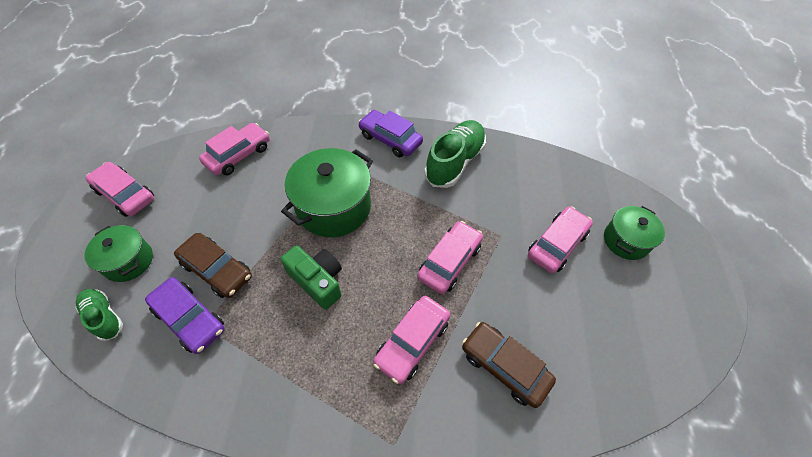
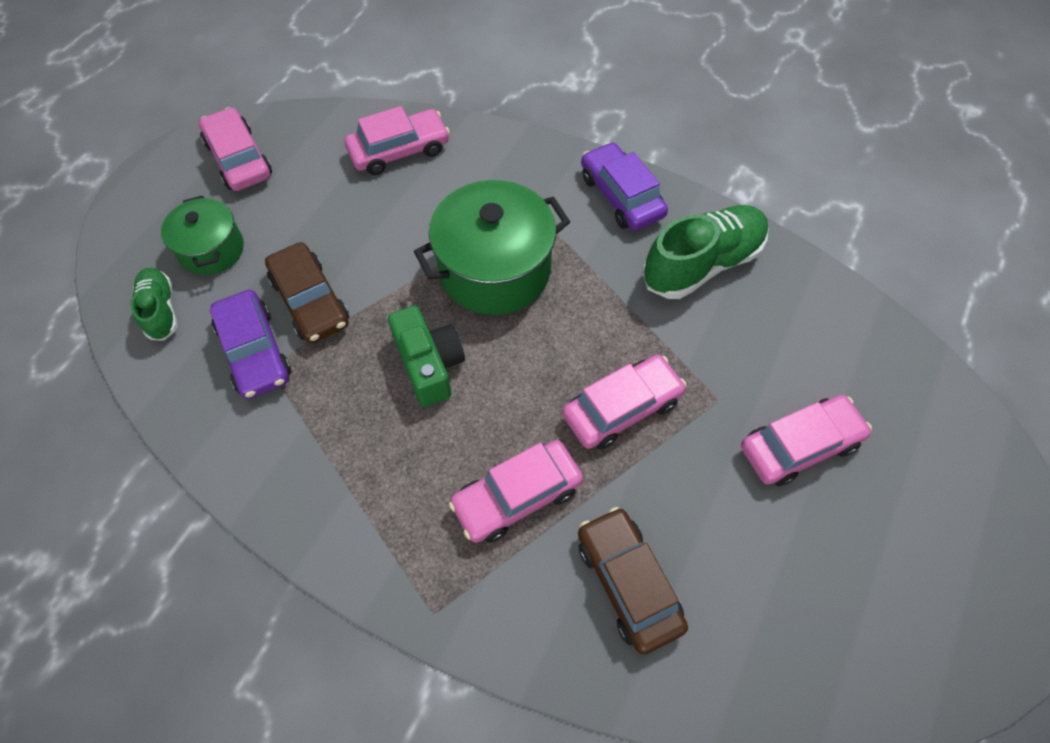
camera: 25 degrees right, 5 degrees up
green pot [604,206,665,260] -> none

